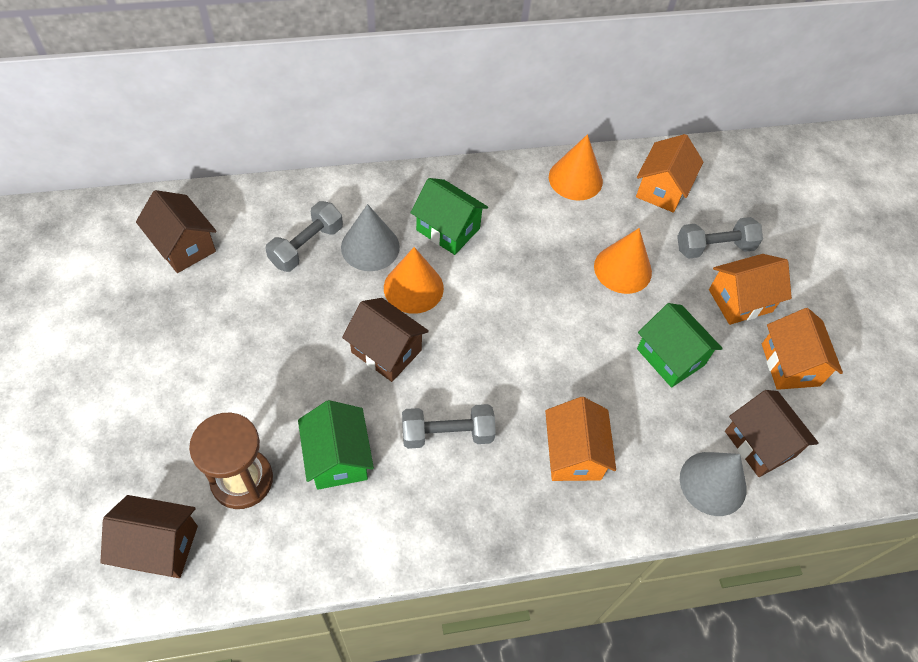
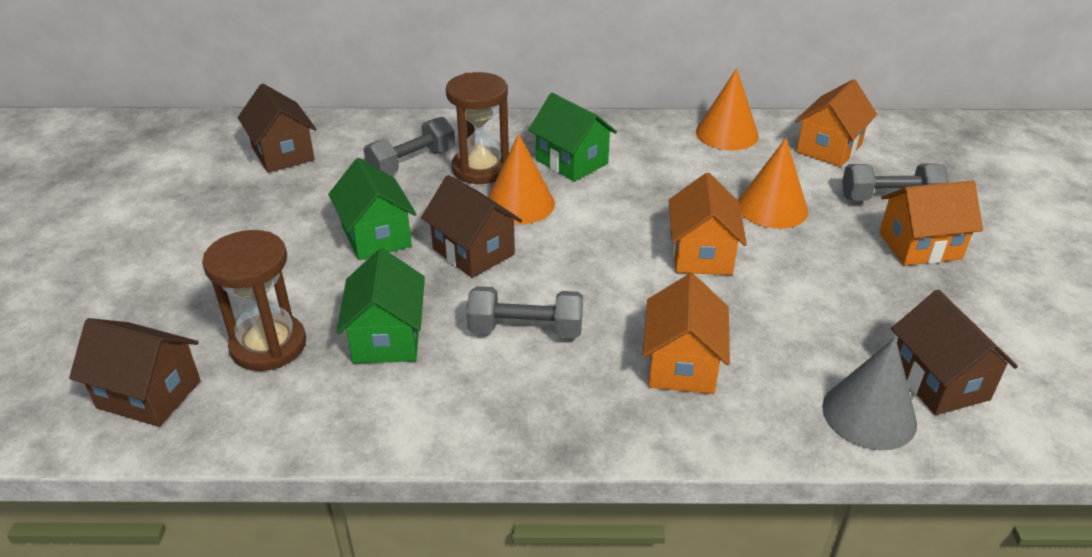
camera: 15 degrees right, 20 degrees down
grey cone [341,204,400,271] -> brown hourglass [446,72,509,184]
green house [637,303,723,387] -> green house moved to [328,158,416,260]
orange house [762,308,843,390] -> orange house moved to [669,173,747,275]

